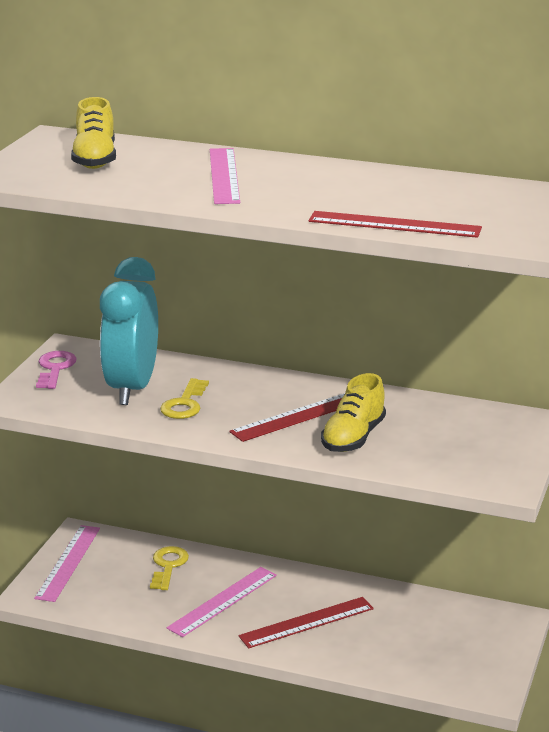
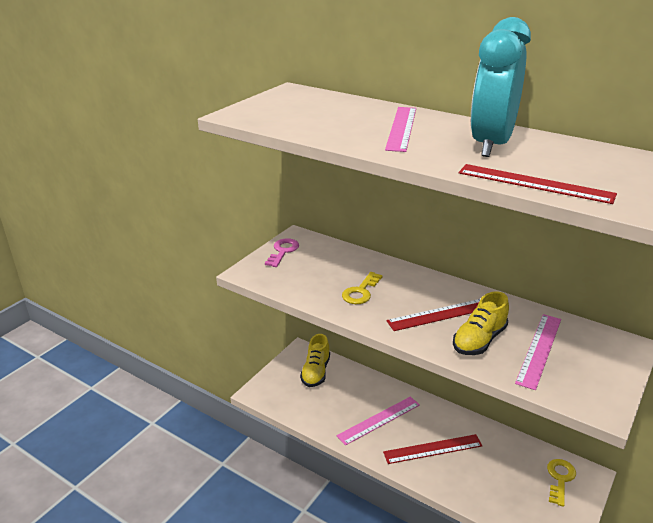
camera: 15 degrees right, 5 degrees up
pink ruler [34,525,100,602] -> pink ruler moved to [515,314,561,390]
yellow shoe [71,97,116,169] -> yellow shoe moved to [300,334,330,387]
turquoise clock [100,257,158,405] -> turquoise clock moved to [471,17,531,157]
yellow key [150,546,189,590] -> yellow key moved to [547,459,576,507]

